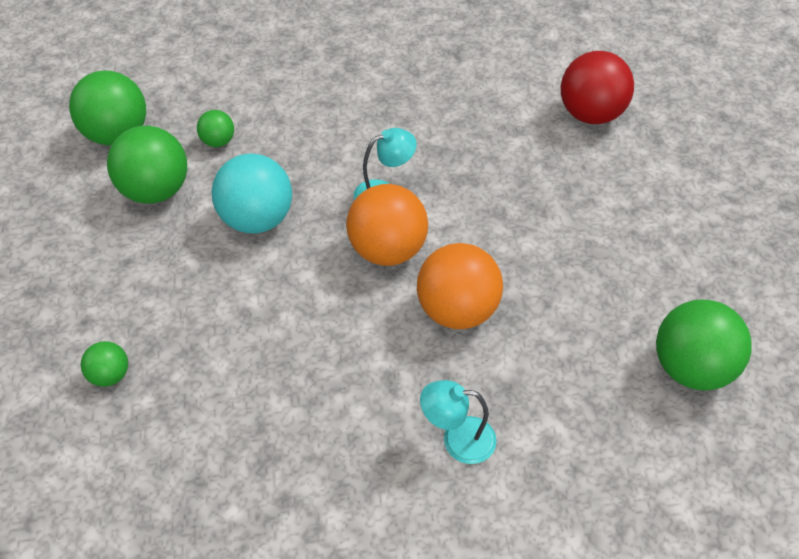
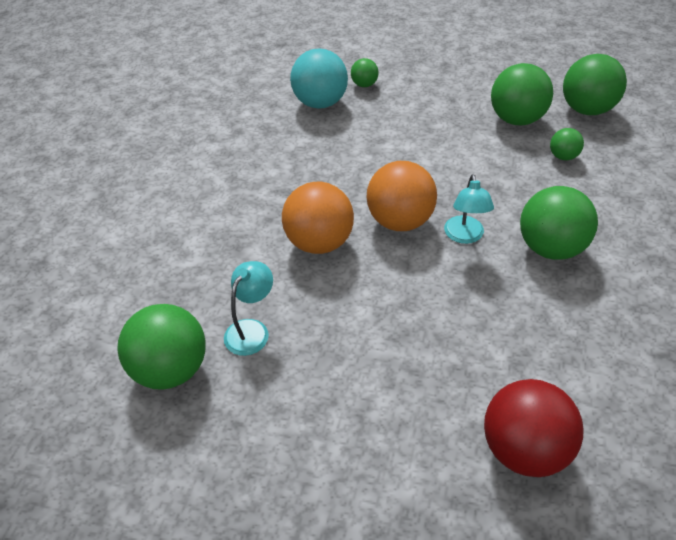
camera: 115 degrees right, 5 degrees down
turquoise ball [212,153,292,233] -> turquoise ball moved to [290,48,348,109]
turquoise lamp [420,380,497,464] -> turquoise lamp moved to [224,261,273,356]
none -> green ball [520,186,598,260]

